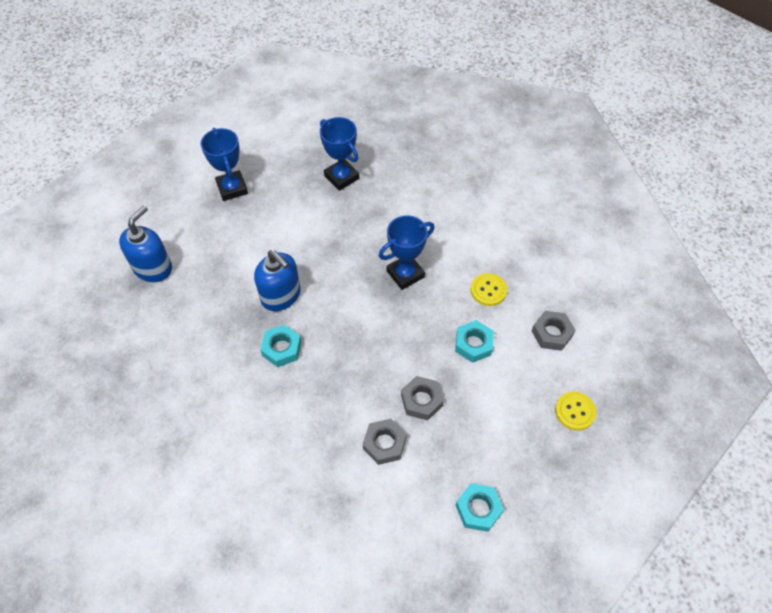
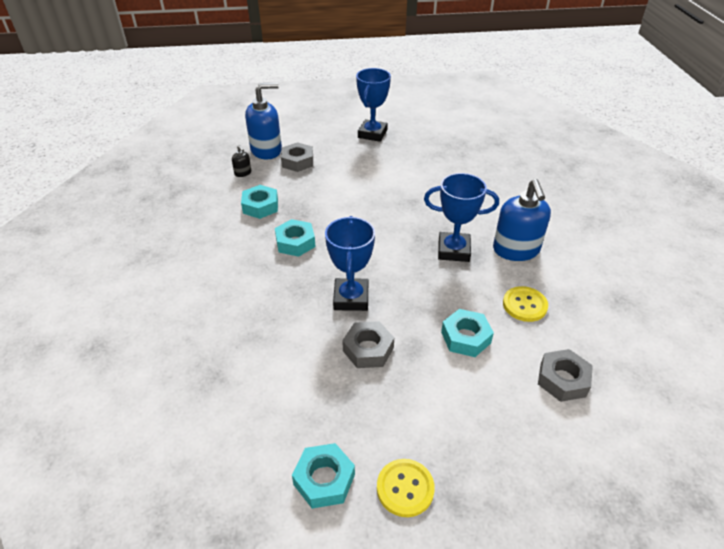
camera: 40 degrees right, 15 degrees down
blue soap dispenser [254,250,301,311] -> blue soap dispenser moved to [493,179,551,261]
blue trophy [320,117,359,191] -> blue trophy moved to [325,216,375,311]
grey nut [363,419,407,465] -> grey nut moved to [281,142,313,172]
yellow button [555,392,596,431] -> yellow button moved to [377,459,435,517]
none -> black soap dispenser [232,145,252,177]
none -> turquoise nut [241,185,278,219]

